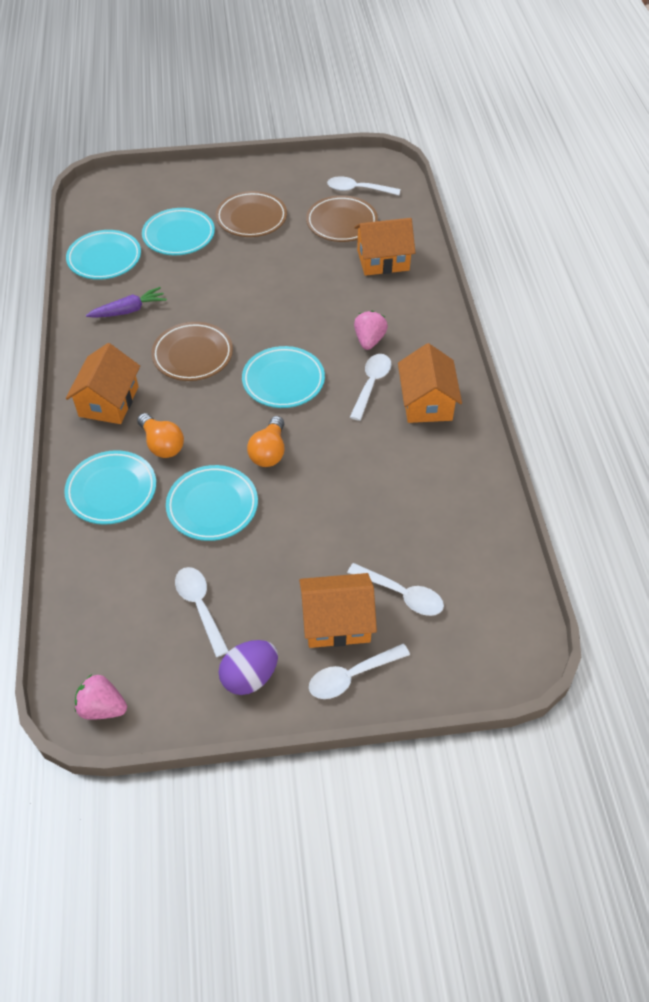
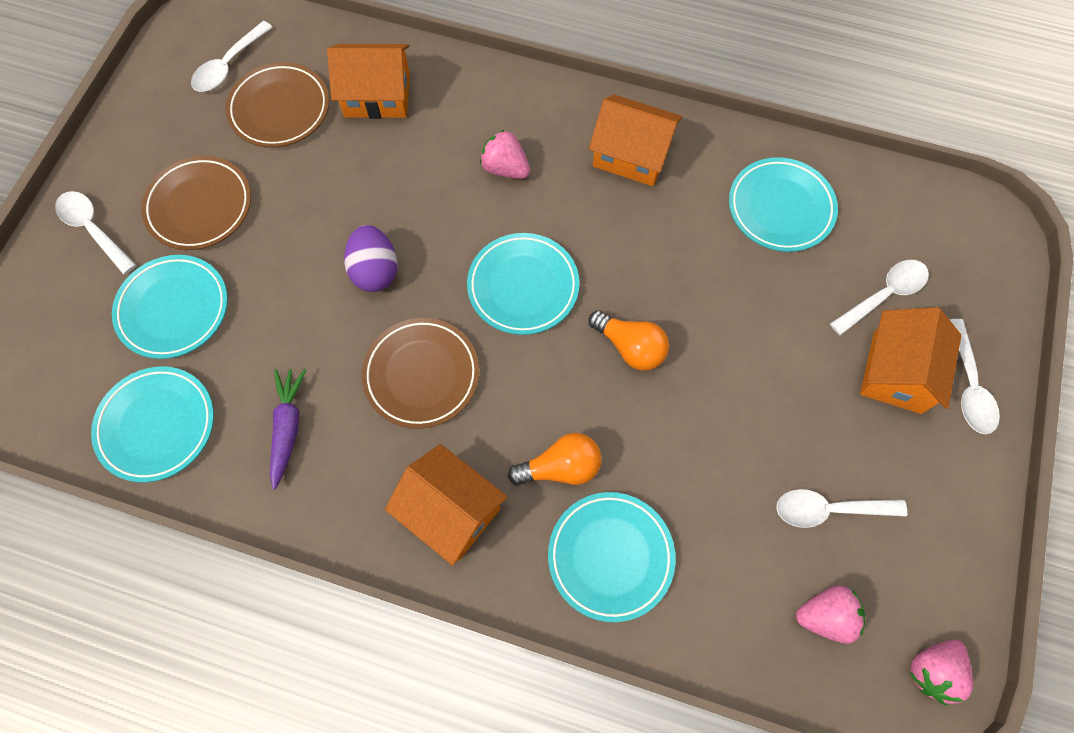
camera: 65 degrees left, 15 degrees up
turquoise plate [166,465,258,541] -> turquoise plate moved to [729,157,838,252]
purple egg [219,640,278,695] -> purple egg moved to [344,225,398,292]
white spoon [350,354,391,421] -> white spoon moved to [55,191,136,275]
orange house [354,218,415,276] -> orange house turned 75 degrees clockwise [327,44,410,119]
none -> pink strawberry [796,585,865,644]

